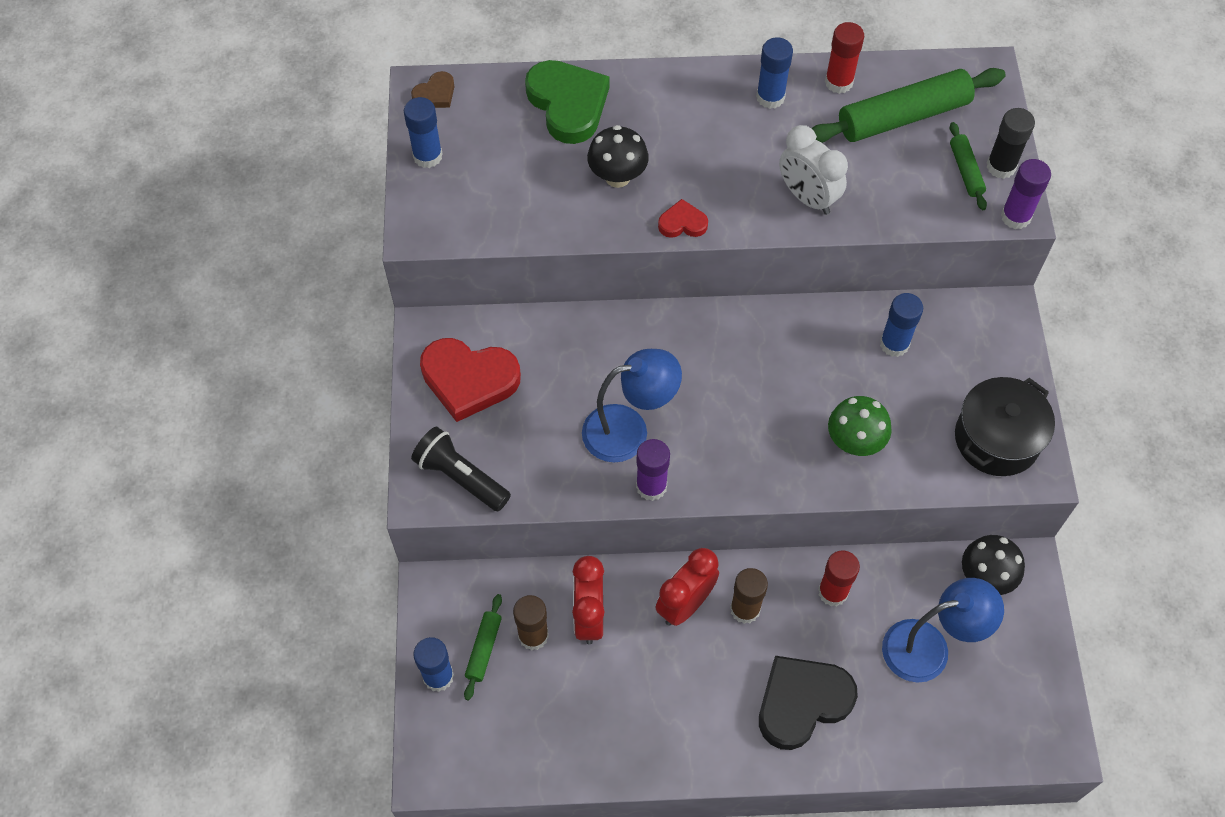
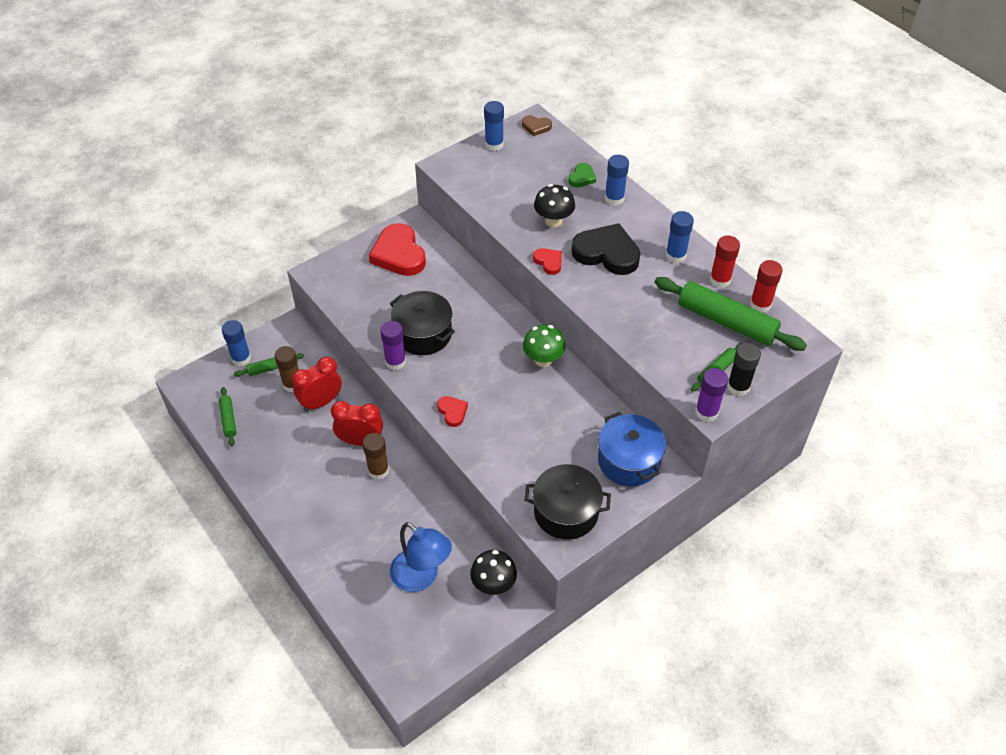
camera: 55 degrees right, 10 degrees down
black flashlight [411,427,511,511] -> none
green heart [525,60,609,144] -> green heart [568,163,596,187], size x0.49
blue lamp [582,349,682,463] -> black pot [390,291,455,355]
black heart [759,656,858,750] -> black heart moved to [571,223,640,275]
white clock [779,125,848,215] -> none
red glue stick [818,550,860,606] -> red glue stick moved to [750,260,783,313]
green mushroom [828,396,892,456] -> green mushroom moved to [523,325,566,367]
blue glue stick [880,293,923,357] -> blue glue stick moved to [605,155,629,206]
none -> green rolling pin [219,387,237,446]
none -> red heart [437,396,468,427]
none -> blue pot [598,412,666,486]

